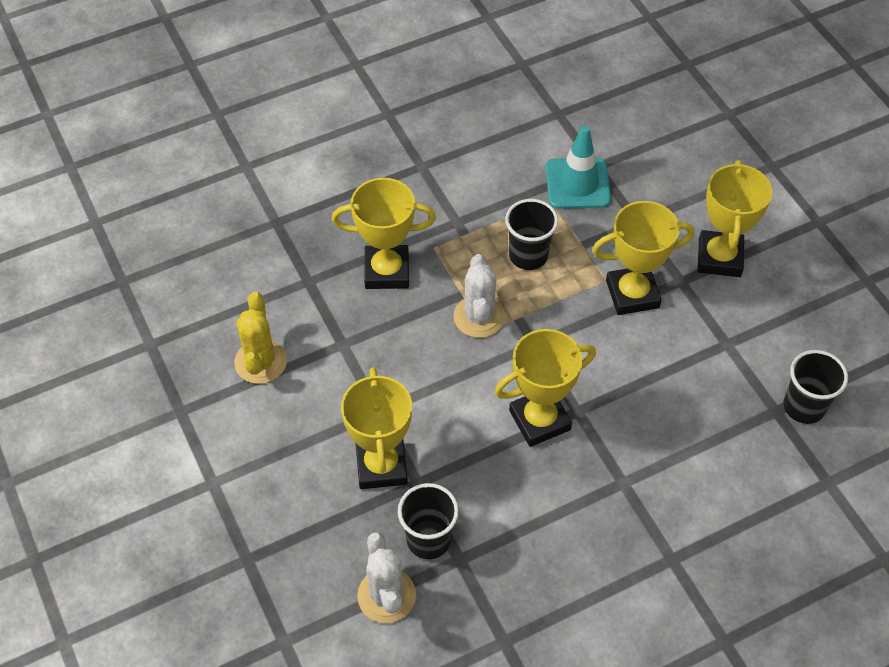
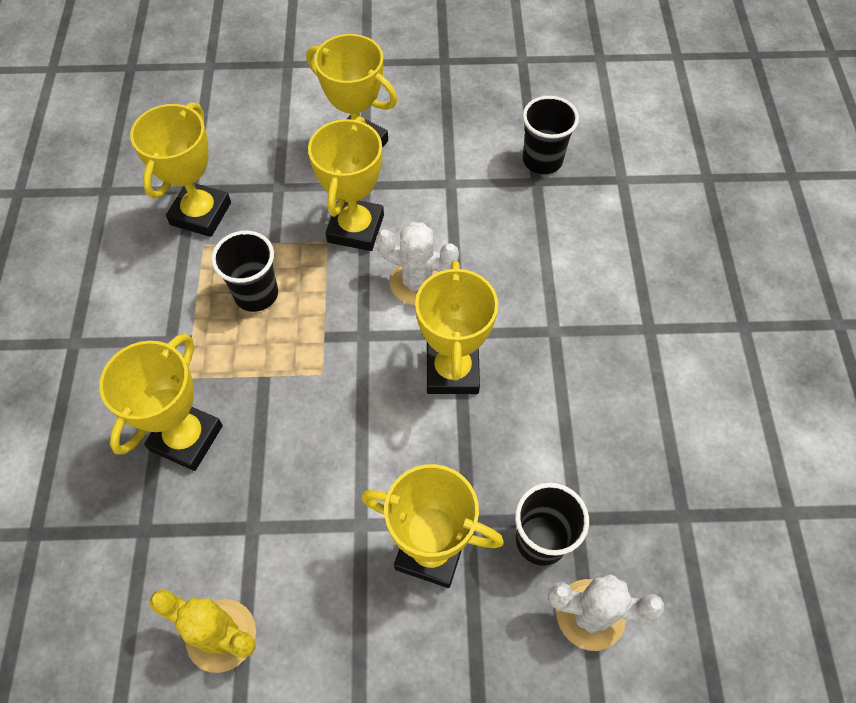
camera: 65 degrees left, 5 degrees up
white cactus [453,254,505,338] -> white cactus moved to [376,222,459,306]
turquoise traffic cone [546,125,611,209] -> yellow trophy [130,102,231,237]

